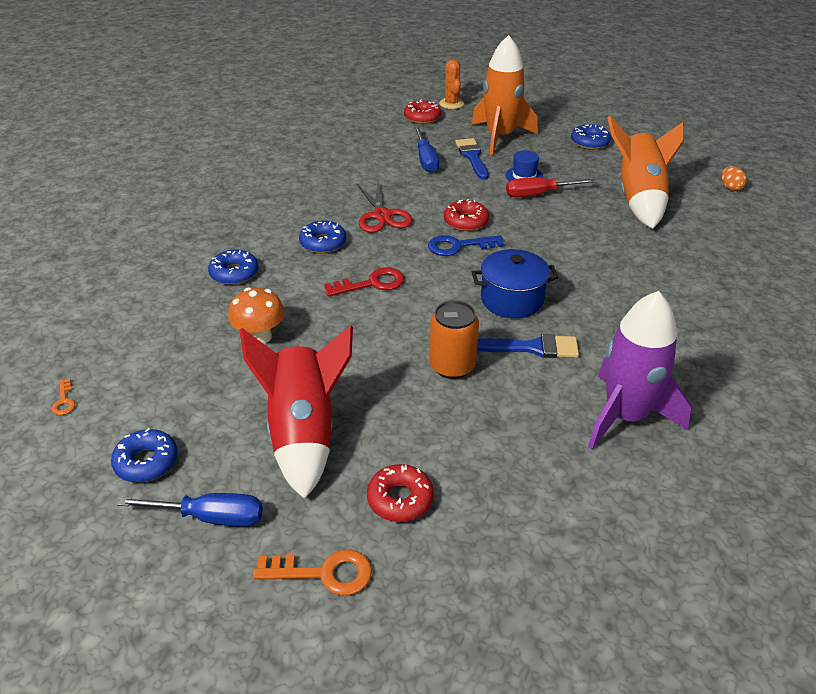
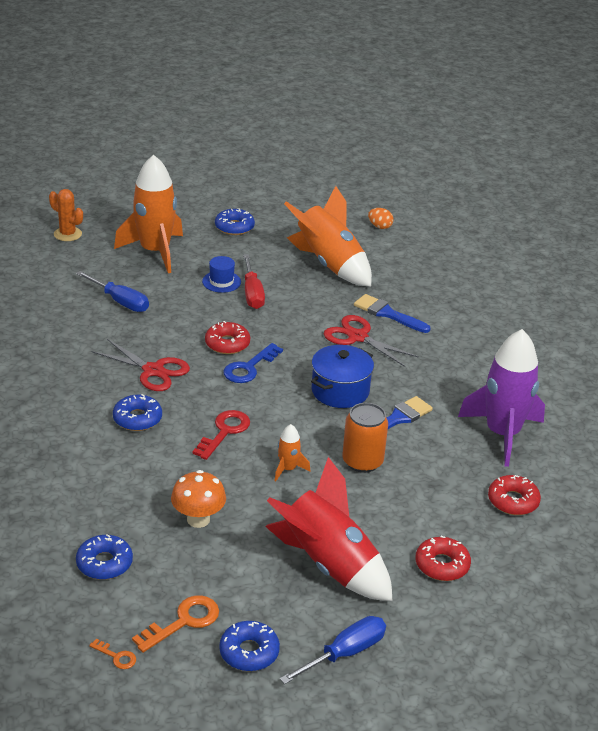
camera: 45 degrees left, 5 degrees down
blue donut [208,249,258,285] -> blue donut moved to [76,534,133,580]
orange key [253,550,372,595] -> orange key moved to [132,595,219,653]
red donut [404,99,441,124] -> red donut moved to [488,475,541,515]
blue brush [455,138,489,180] -> blue brush moved to [354,294,430,333]
red screwdriver [506,177,596,197] -> red screwdriver turned 45 degrees counterclockwise [243,254,265,309]
none -> orange rocket [275,424,310,481]
none -> red scissors [324,315,419,367]

